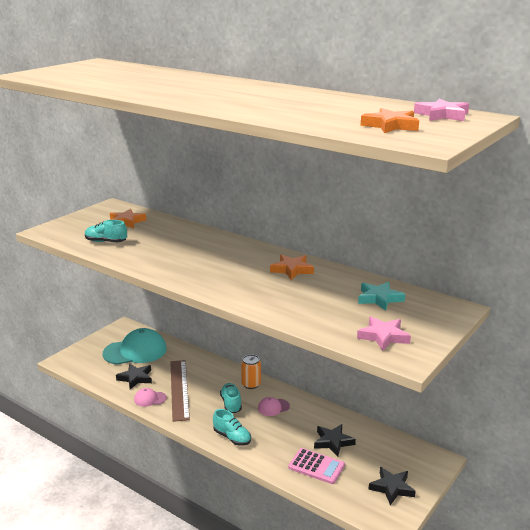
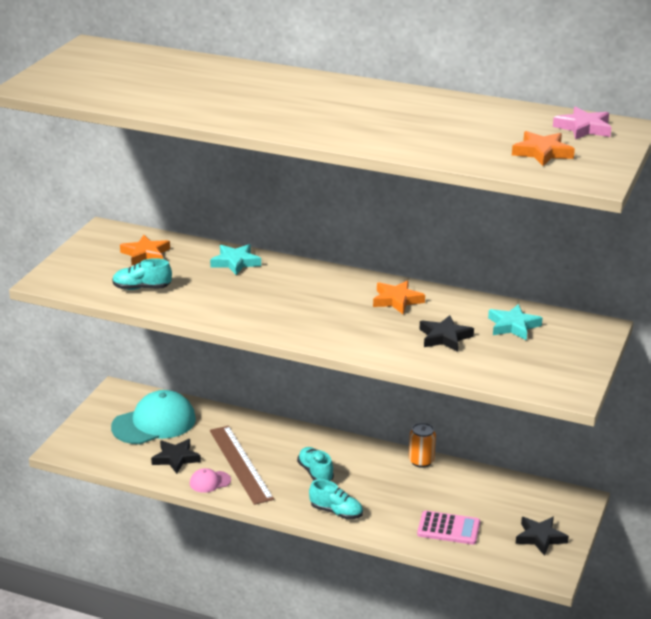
camera: 15 degrees left, 5 degrees up
orange can [241,354,261,389] -> orange can moved to [409,423,436,468]
pink cap [258,397,290,416] -> none
black star [314,424,356,456] -> black star moved to [419,315,474,352]
pink star [357,316,411,351] -> none
none -> turquoise star [210,244,261,275]

